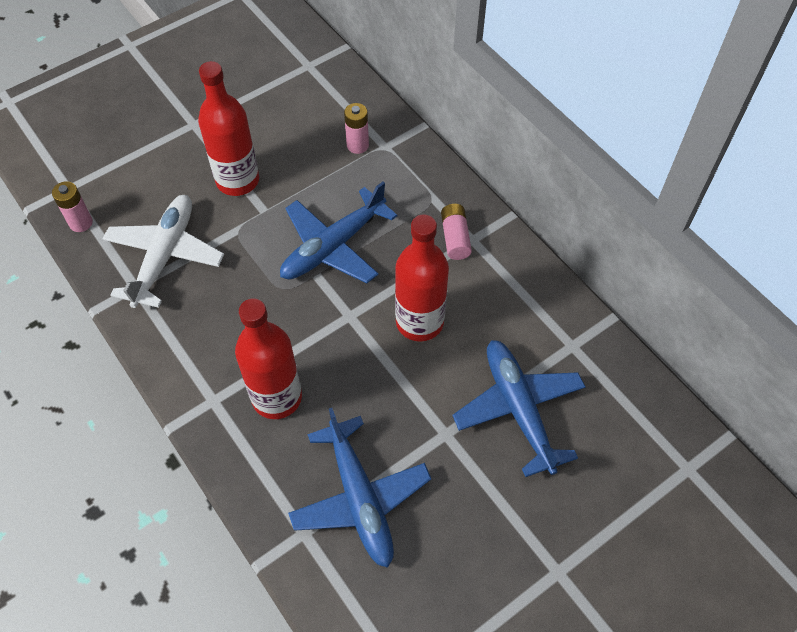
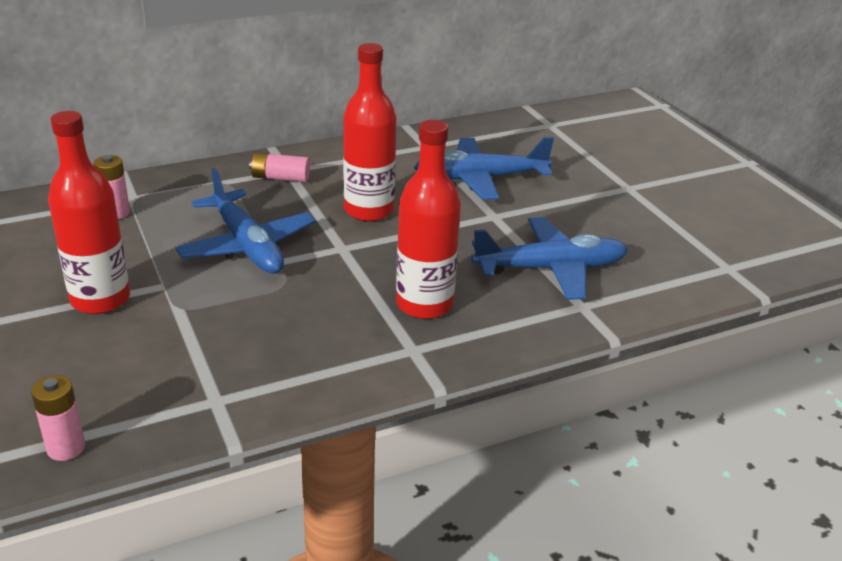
camera: 80 degrees left, 25 degrees down
white plane [102,195,224,308] -> none

